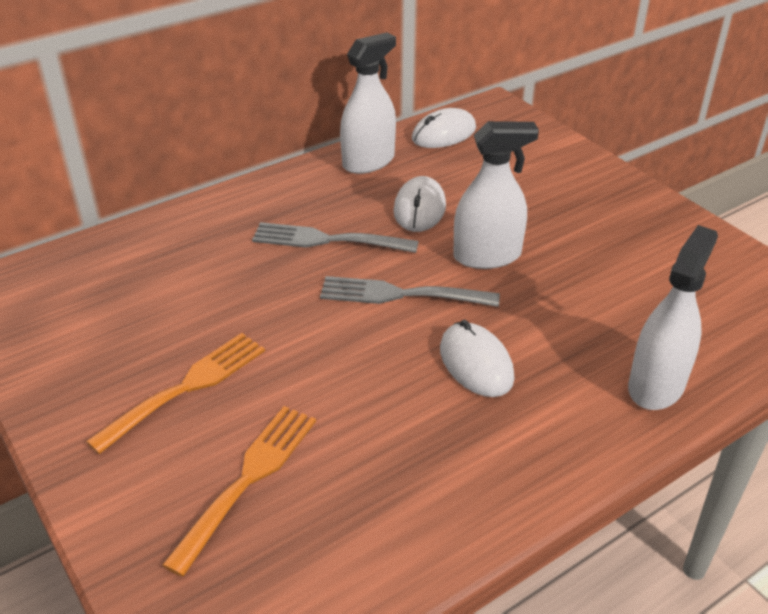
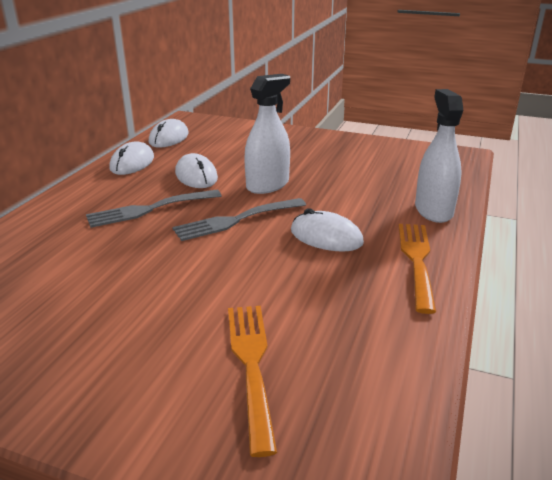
camera: 35 degrees left, 10 degrees down
orange fork [86,333,265,454] -> orange fork moved to [398,224,436,314]
white spray bottle [340,33,396,174] -> white mouse [109,141,154,175]

